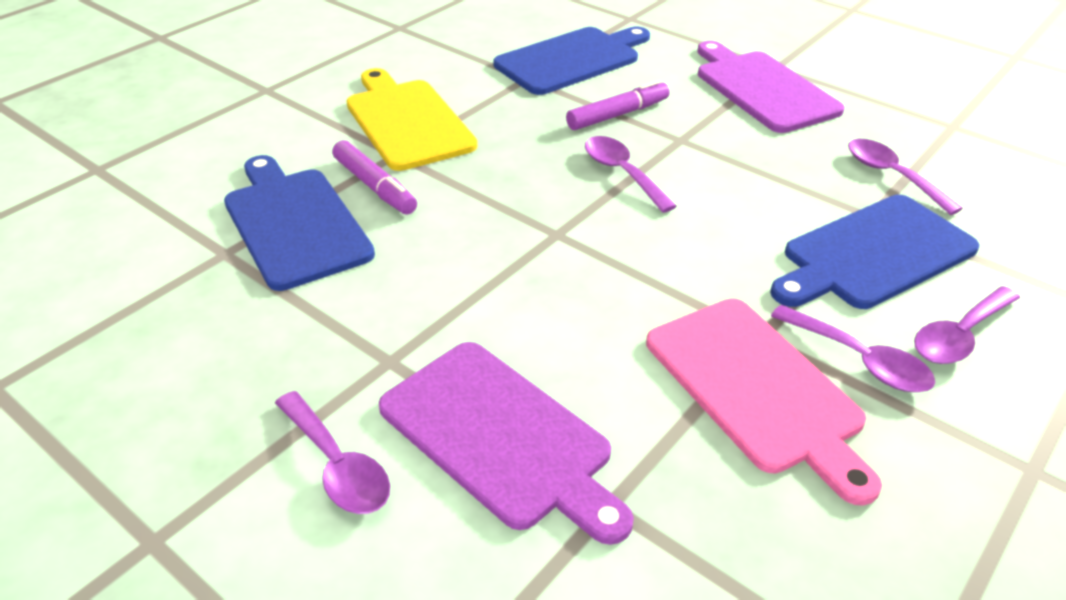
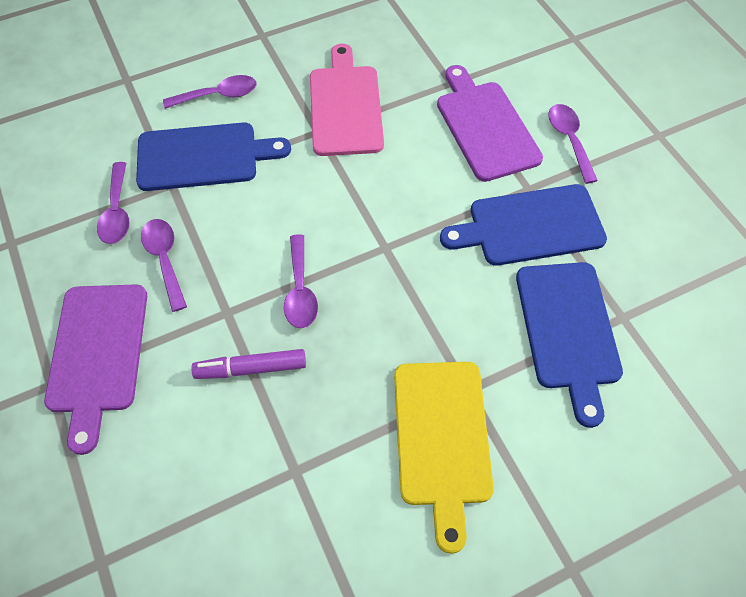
camera: 155 degrees left, 20 degrees up
purple marker [332,140,417,215] -> none
blue cutting board [493,27,650,95] -> blue cutting board moved to [440,184,607,266]
purple spoon [771,305,935,392] -> purple spoon moved to [141,219,187,312]

